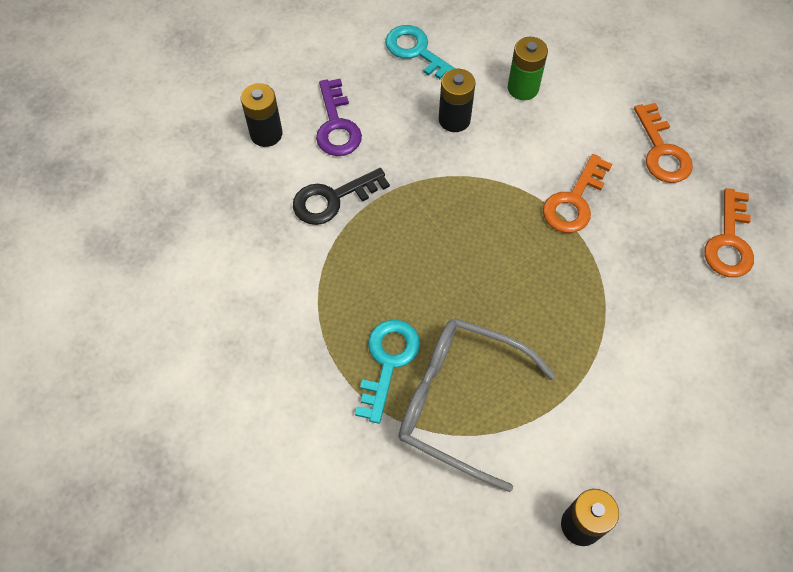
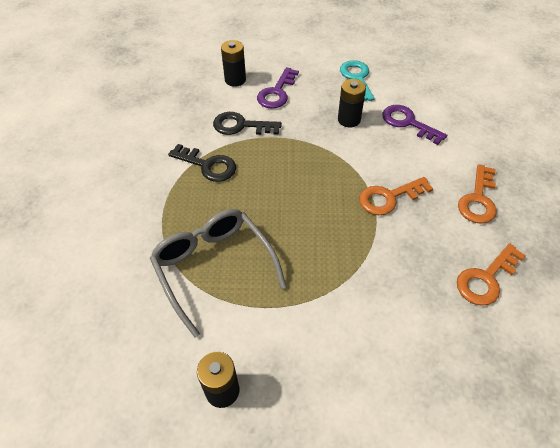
camera: 35 degrees right, 10 degrees down
turquoise key [355,320,420,424] -> none
green battery [508,37,548,100] -> purple key [382,105,447,145]
none -> black key [168,144,236,182]

